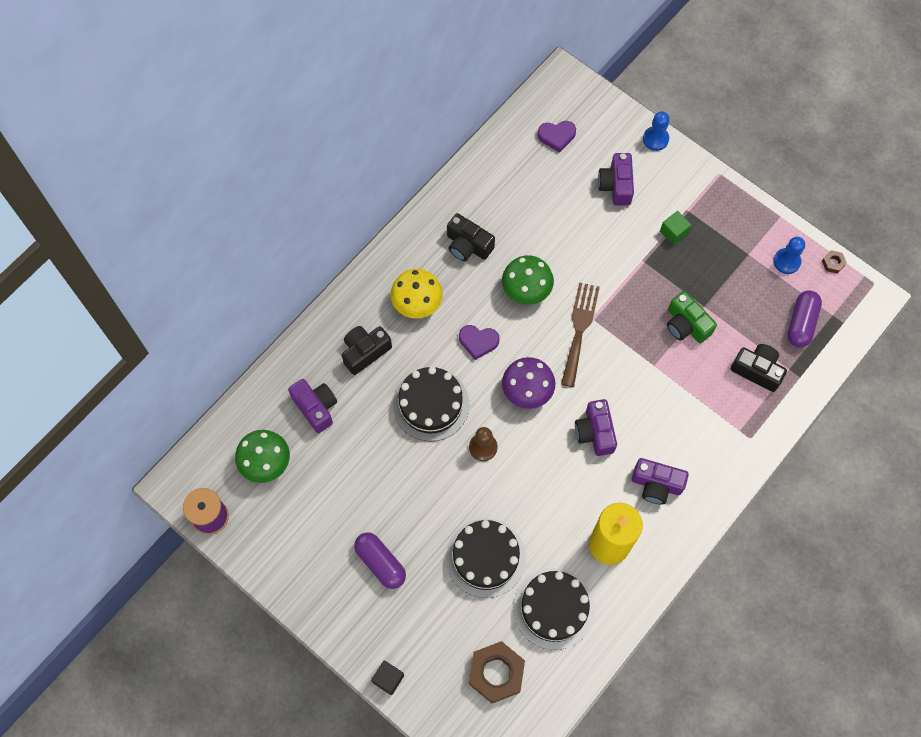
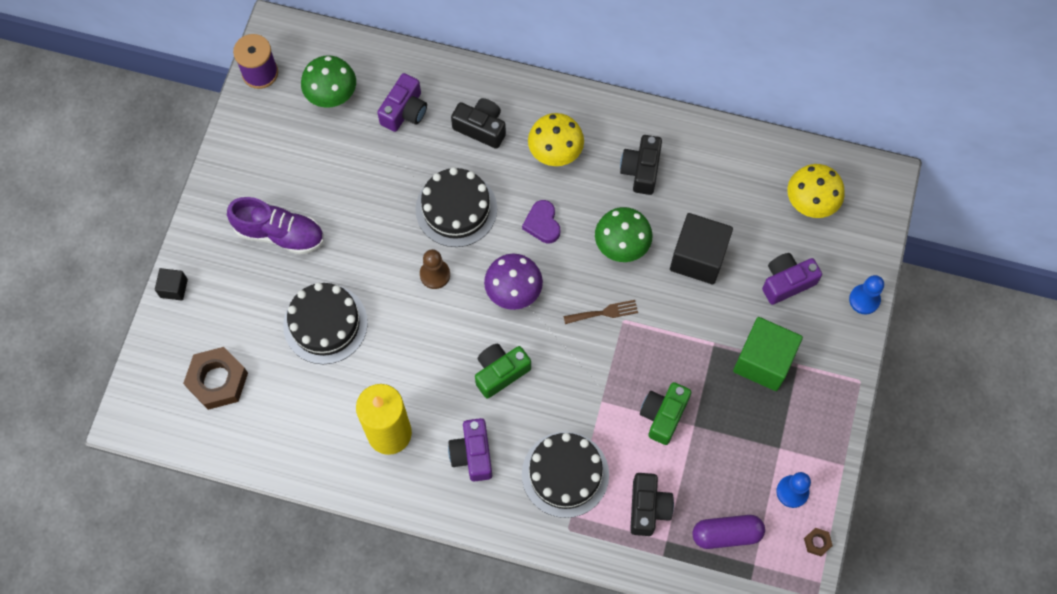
camera: 65 degrees right, 0 degrees up
purple capsule [354,532,406,589] -> purple shoe [227,197,324,255]
black cake [513,568,595,650] -> black cake moved to [522,432,609,518]
purple heart [538,121,576,153] -> yellow mushroom [787,164,845,218]
brown fork [561,282,600,387] -> brown fork [563,300,638,324], size x0.59
purple camera [575,399,617,456] -> green camera [475,344,531,398]
green cube [660,211,691,245] -> green cube [733,317,803,391], size x2.00
none -> black cube [670,213,733,285]

